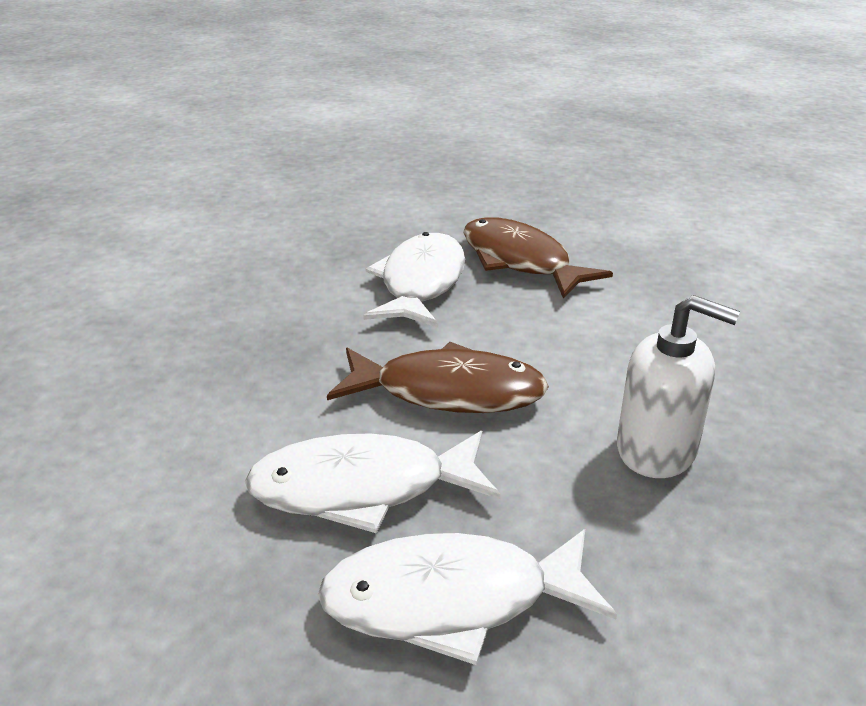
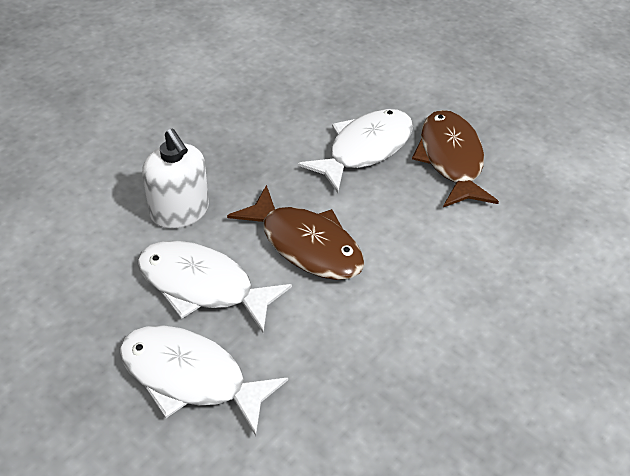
camera: 30 degrees right, 15 degrees up
white soap dispenser [617,295,740,478] -> white soap dispenser moved to [142,129,209,229]

